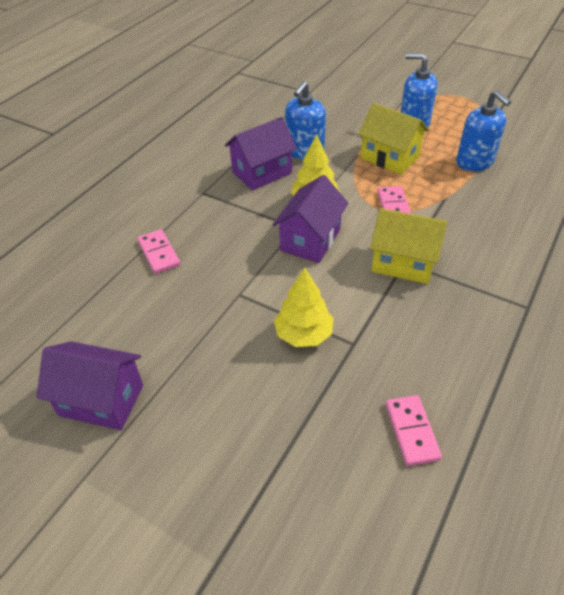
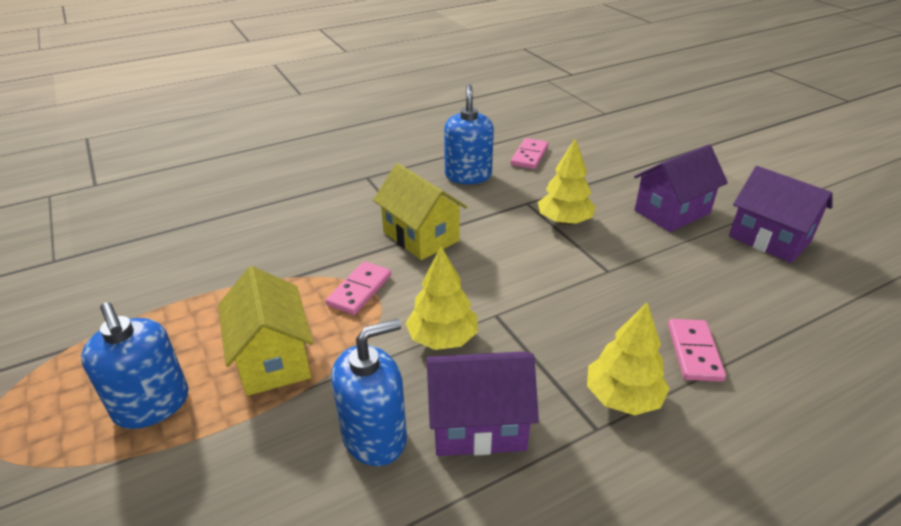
camera: 150 degrees left, 10 degrees down
purple house [272,175,349,263] -> purple house moved to [634,145,728,232]
blue soap dispenser [456,90,511,171] -> blue soap dispenser moved to [444,84,494,184]
none -> yellow tree [587,302,670,415]

